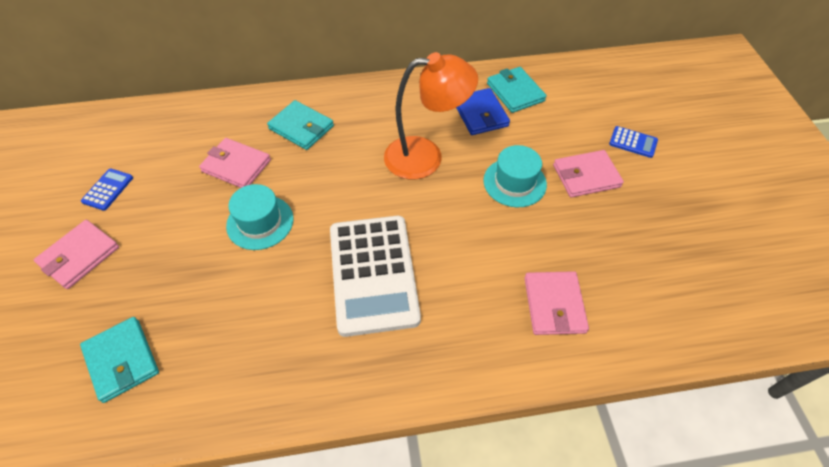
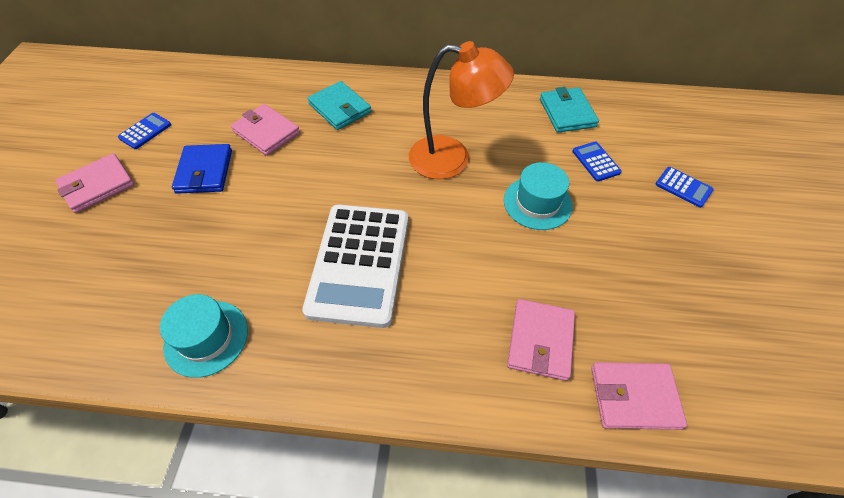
camera: 15 degrees right, 0 degrees up
turquoise wallet [80,317,159,403] -> none
turquoise hat [226,184,294,250] -> turquoise hat moved to [160,294,248,378]
blue wallet [456,88,510,135] -> blue wallet moved to [172,144,232,194]
pink wallet [553,150,624,198] -> pink wallet moved to [591,362,687,430]
none -> blue calculator [572,142,622,181]

